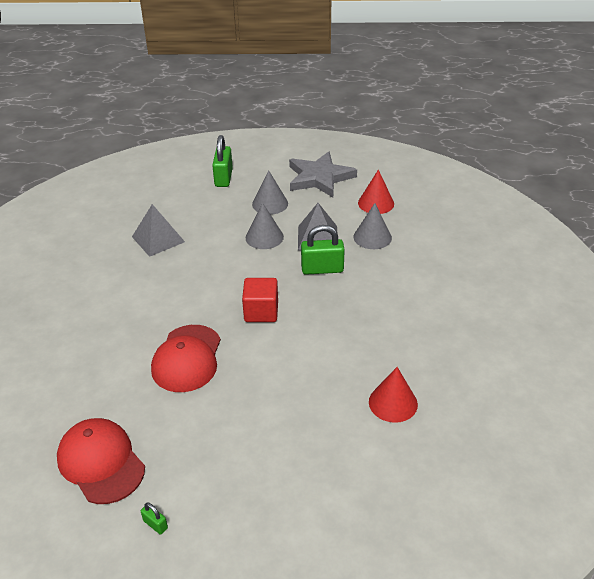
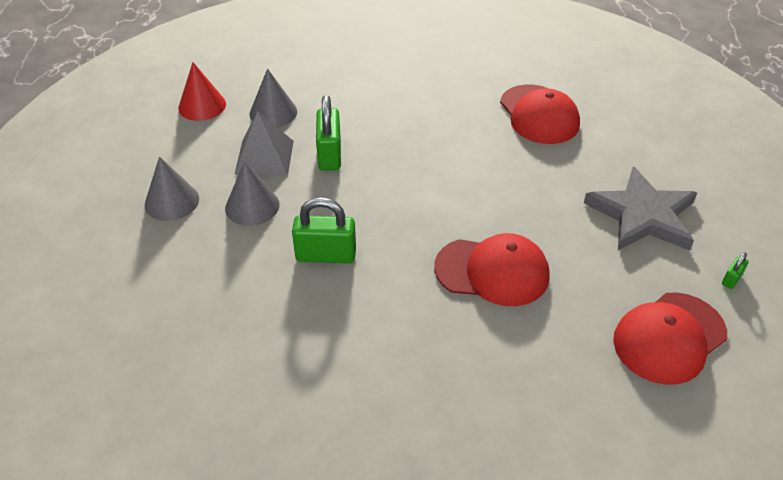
camera: 90 degrees left, 5 degrees up
grey pyramid [132,204,185,257] -> none
green padlock [212,135,233,187] -> green padlock moved to [292,197,356,263]
red cube [242,278,278,322] -> none
grey star [289,151,357,197] -> grey star moved to [584,166,697,250]
red cone [369,367,418,423] -> red cap [500,84,580,144]

